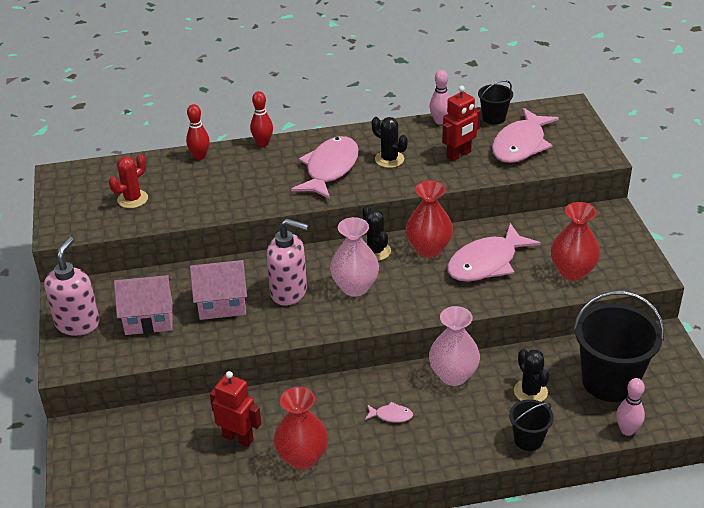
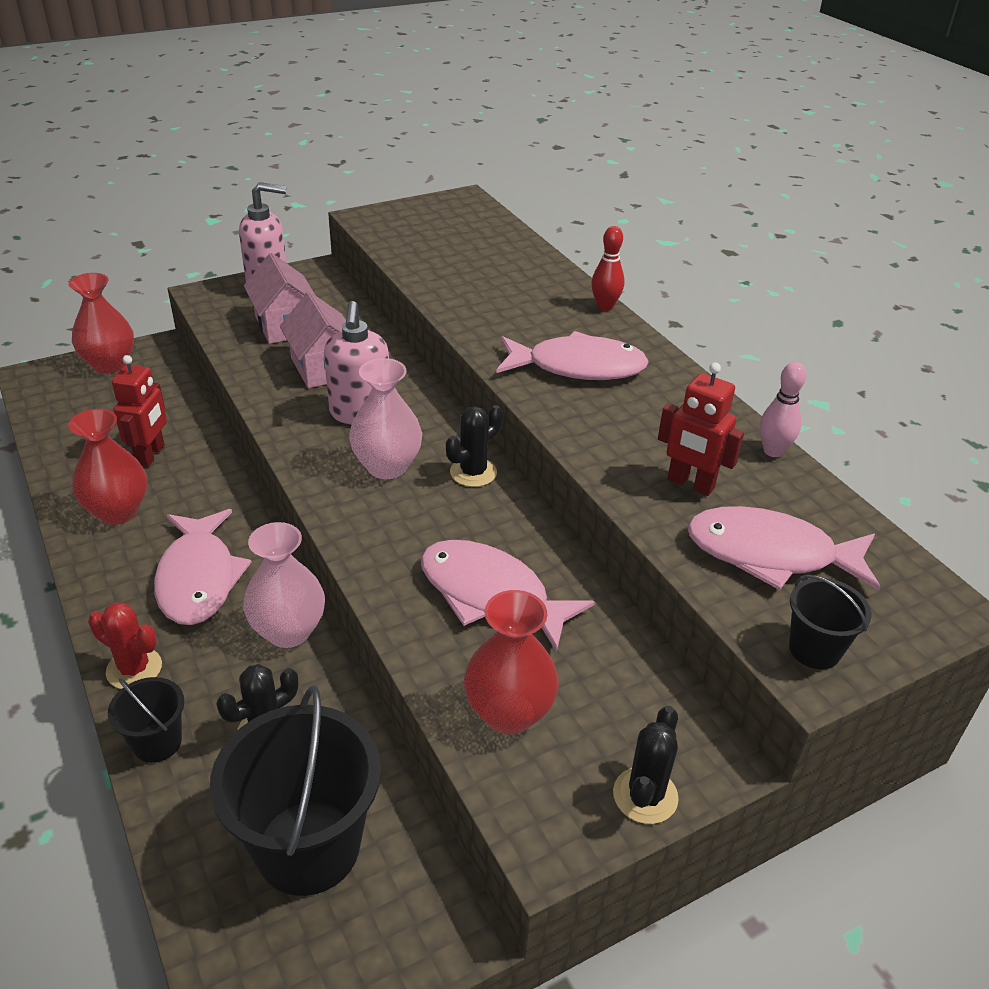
camera: 70 degrees right, 0 degrees up
red cactus [109,154,148,208] -> red cactus moved to [88,602,162,689]
red bowling pin [186,104,210,160] -> none
pink fish [365,402,413,423] -> pink fish [154,509,252,625], size x2.39
black cactus [372,117,408,168] -> black cactus moved to [613,706,679,824]
red vase [406,181,453,258] -> red vase moved to [69,273,134,374]
black bucket [478,80,513,125] -> black bucket moved to [789,575,872,669]
pink bowling pin [616,378,645,436] -> none

